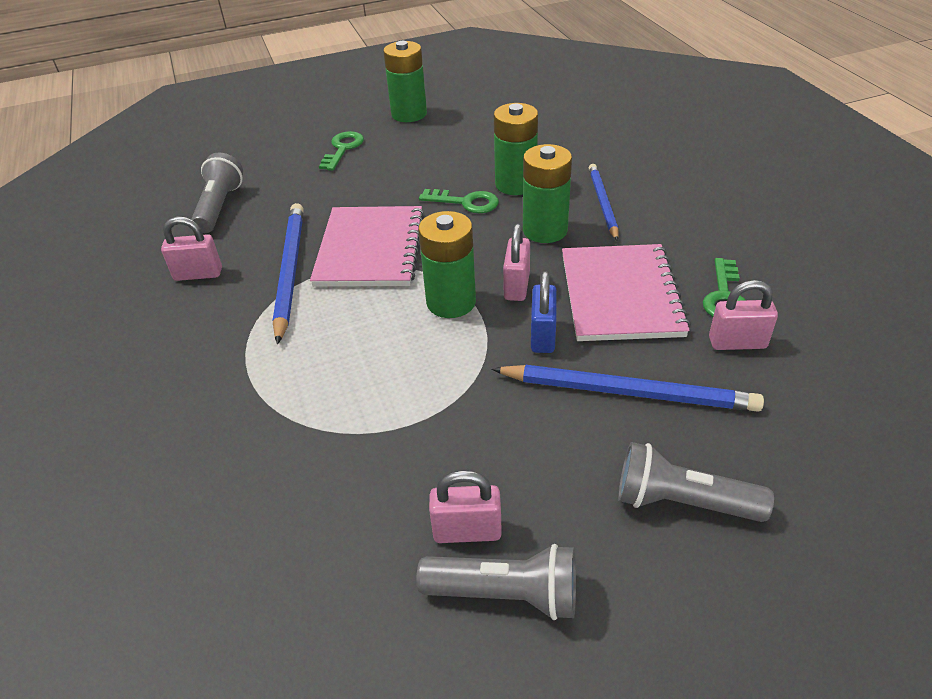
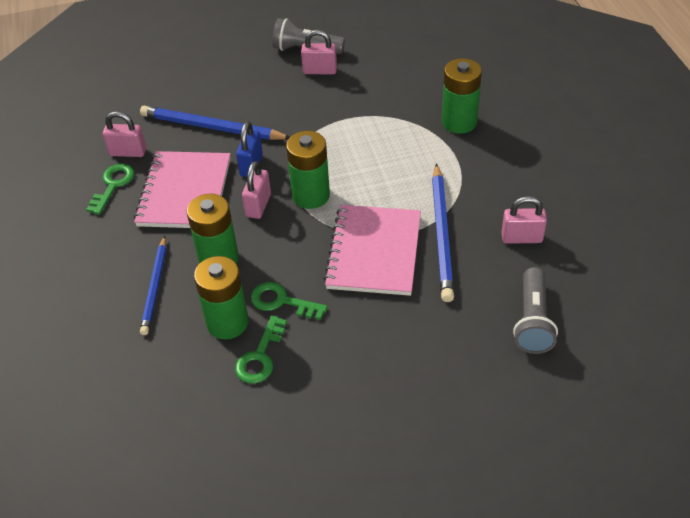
camera: 175 degrees left, 5 degrees up
green key [319,131,364,171] -> green key moved to [235,315,287,384]
green battery [383,41,427,122] -> green battery moved to [442,58,482,134]
grey flashlight [618,442,774,522] -> none

